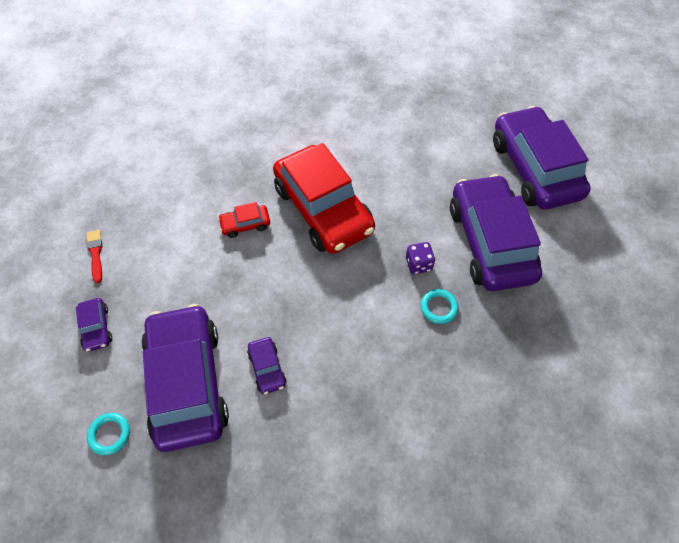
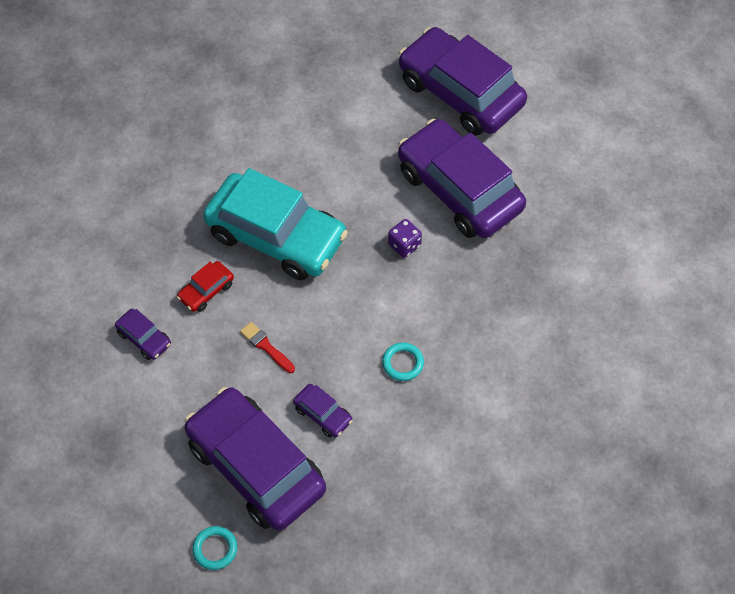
camera: 30 degrees left, 0 degrees up
purple car [76,298,112,352] -> purple car moved to [115,309,171,360]
red brush [86,230,102,283] -> red brush moved to [240,322,295,373]
red car [273,143,375,254] -> turquoise car [203,168,348,280]
turquoise ring [421,289,458,324] -> turquoise ring moved to [382,343,424,381]

